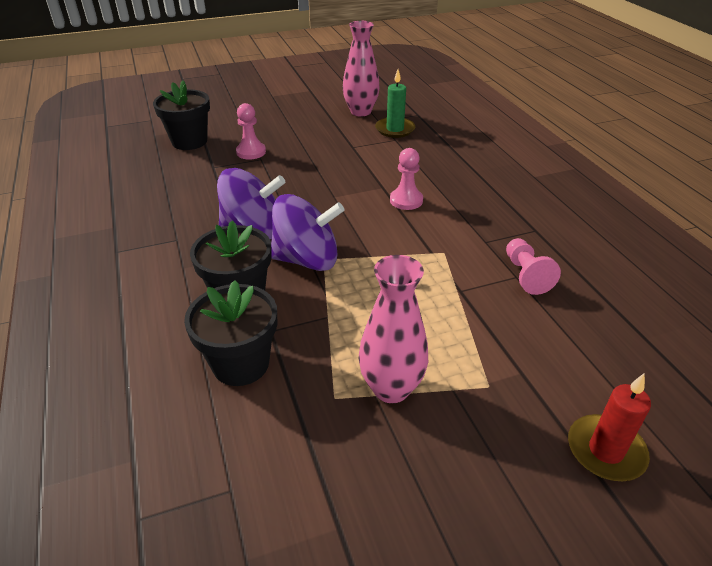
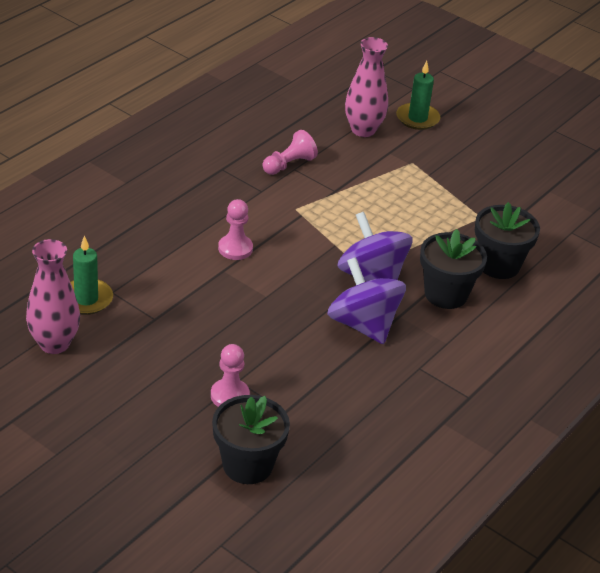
camera: 125 degrees left, 0 degrees up
pink vase [359,255,428,403] -> pink vase moved to [345,37,388,137]
red candle [568,374,651,481] -> green candle [396,61,440,130]

